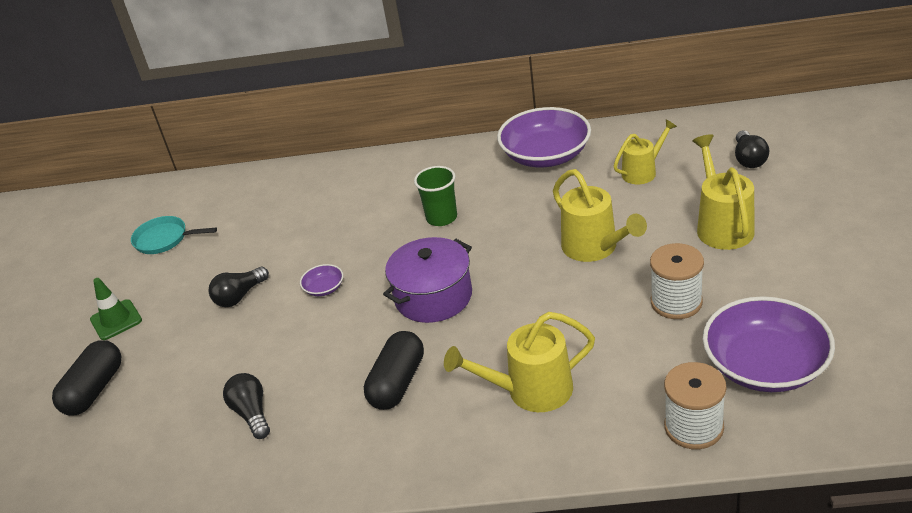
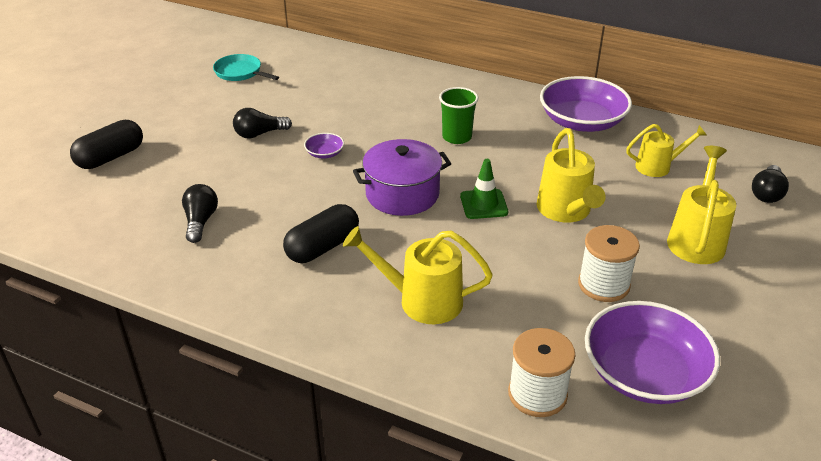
camera: 20 degrees right, 0 degrees up
green traffic cone [90,278,142,340] -> green traffic cone moved to [460,159,508,219]

